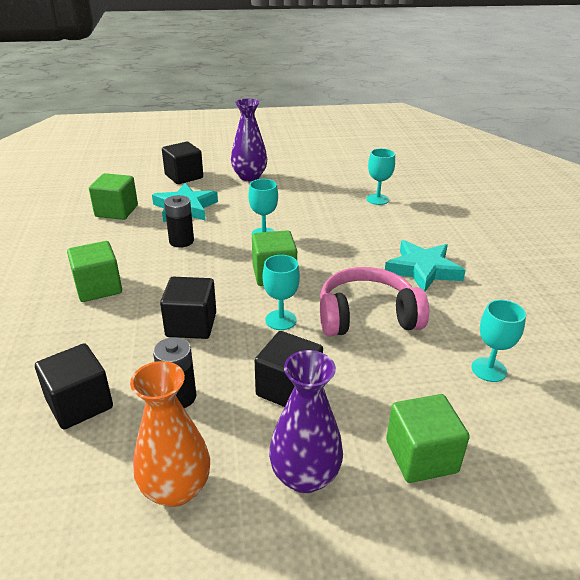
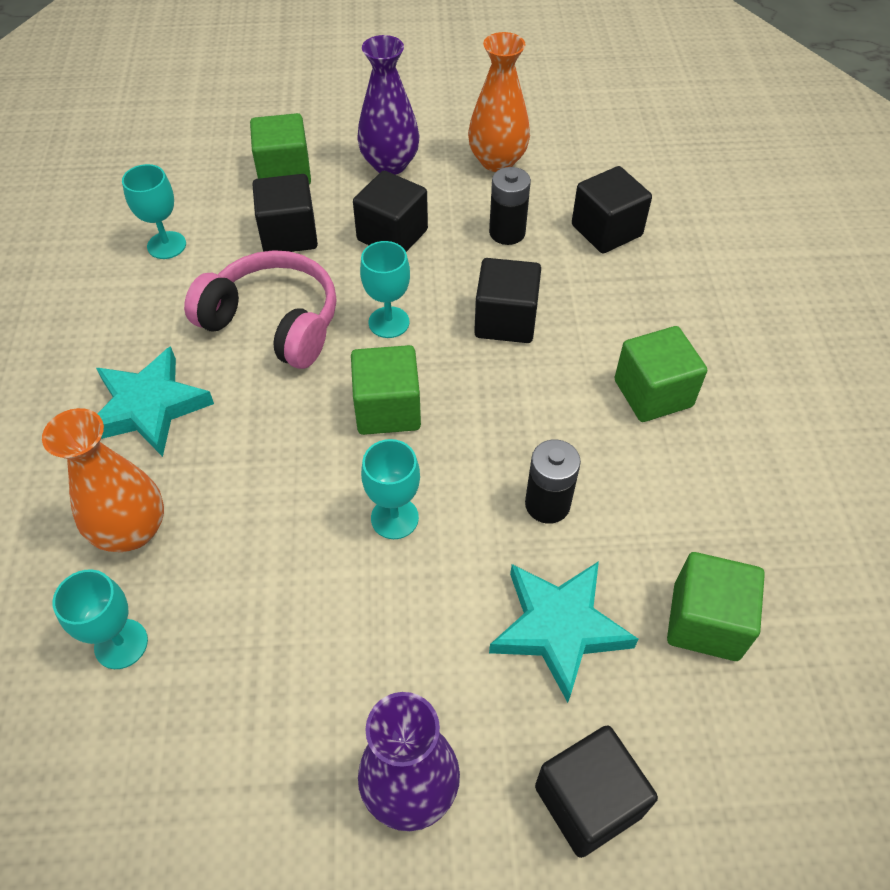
camera: 175 degrees left, 20 degrees up
pink headphones [320,267,429,336] -> pink headphones turned 150 degrees counterclockwise [184,250,337,369]
none -> orange vase [42,408,164,552]
none -> black cube [252,174,318,252]

